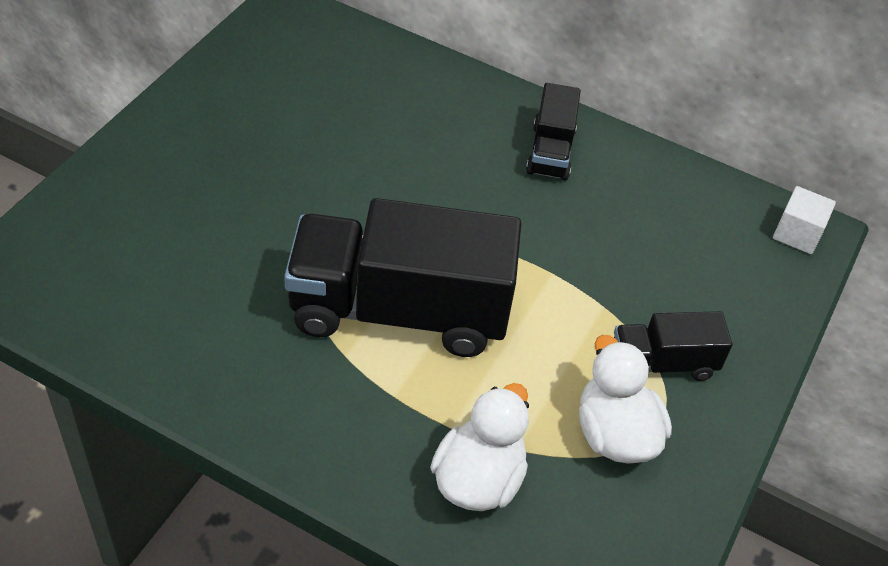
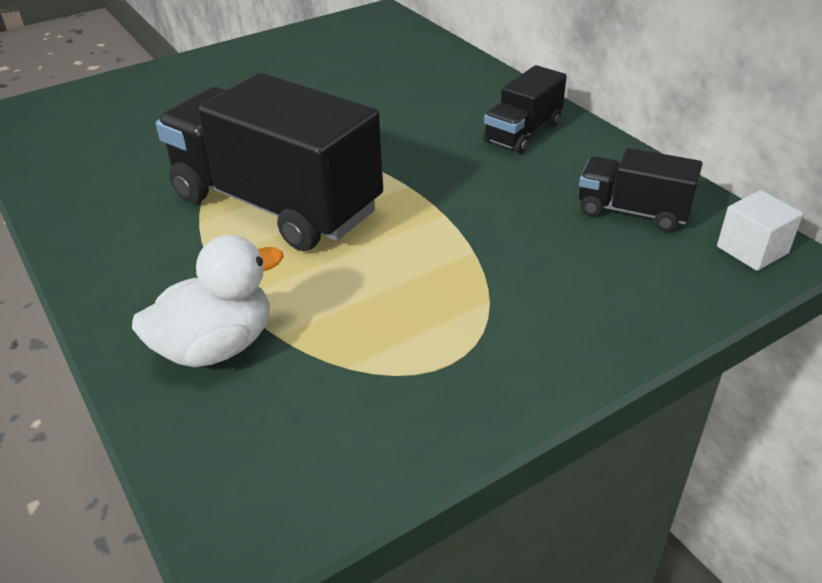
camera: 35 degrees right, 10 degrees down
white duck [579,335,672,464] -> none
black truck [614,311,732,381] -> black truck moved to [579,148,702,232]

